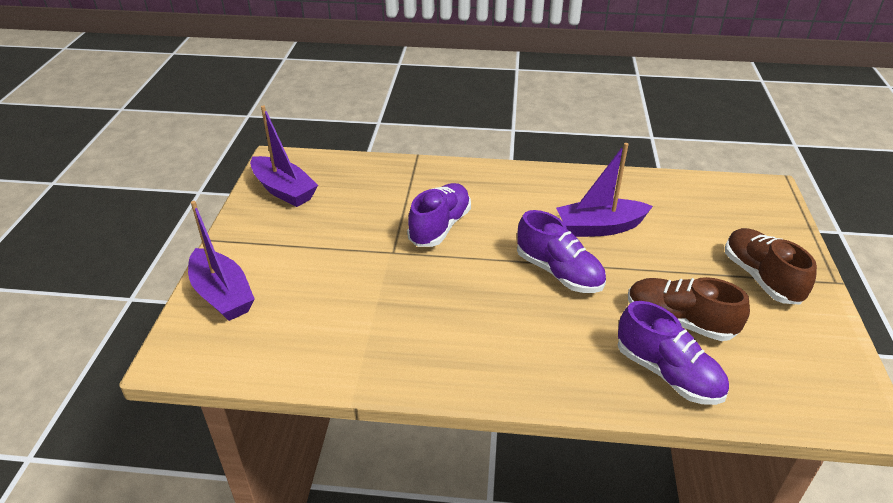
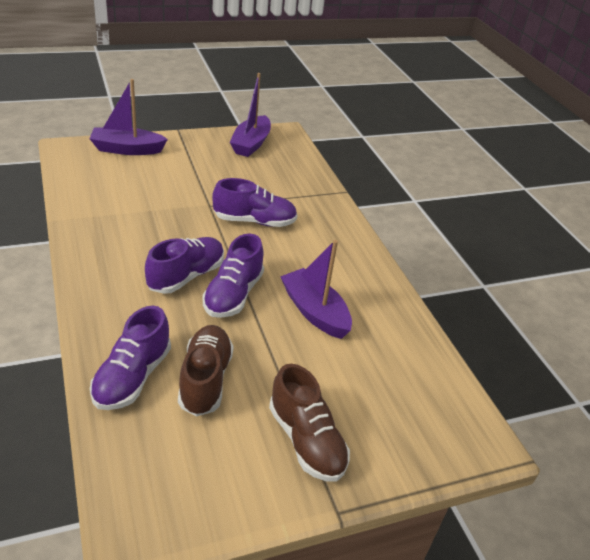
camera: 60 degrees right, 0 degrees up
purple boat [188,201,255,321] -> purple boat turned 60 degrees clockwise [89,79,168,155]
brown shoe [725,228,817,305] -> brown shoe turned 105 degrees clockwise [269,364,350,482]
none -> purple shoe [145,237,224,294]

